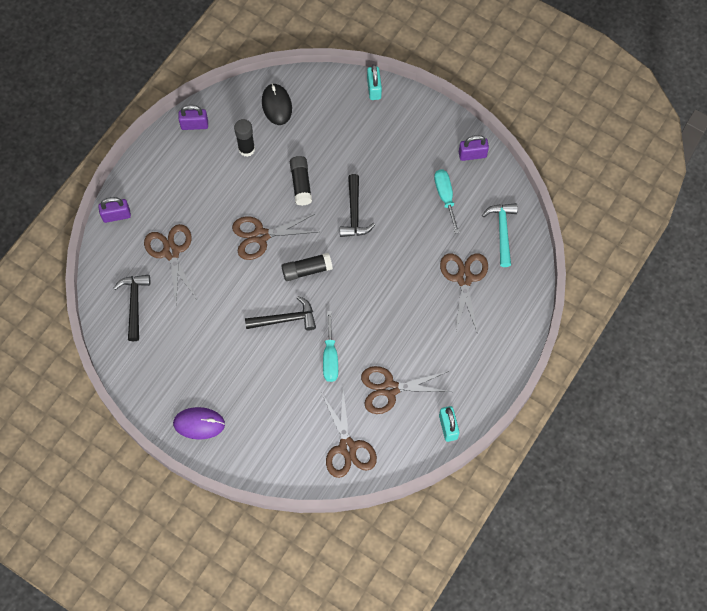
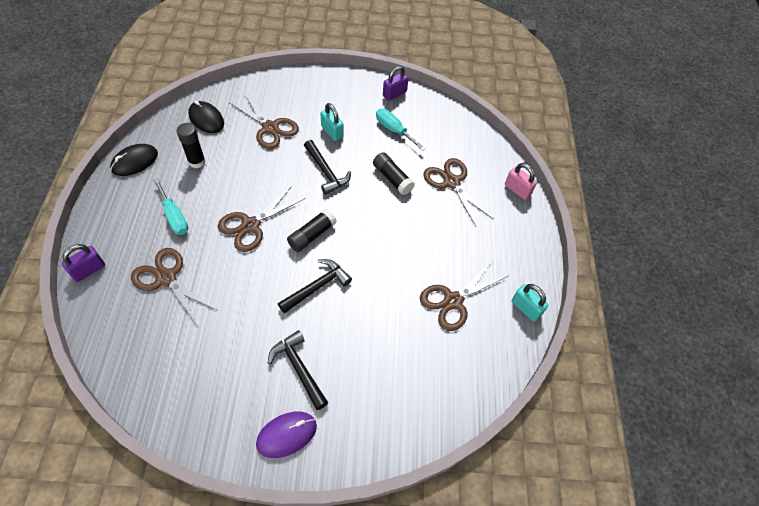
camera: 35 degrees left, 10 degrees down
black hammer [114,275,150,341] -> black hammer moved to [268,330,328,410]
purple padlock [178,105,208,130] -> black mouse [110,144,158,176]
black glue stick [290,156,312,206] -> black glue stick moved to [373,152,415,195]
brown scissors [321,391,377,478] -> brown scissors moved to [230,94,299,149]
turquoise screwdriver [323,311,338,382] -> turquoise screwdriver moved to [153,178,188,235]
turquoise padlock [367,64,382,100] -> turquoise padlock moved to [320,103,344,141]
turquoise hammer [482,203,518,267] -> none
none -> pink padlock [505,163,537,200]

